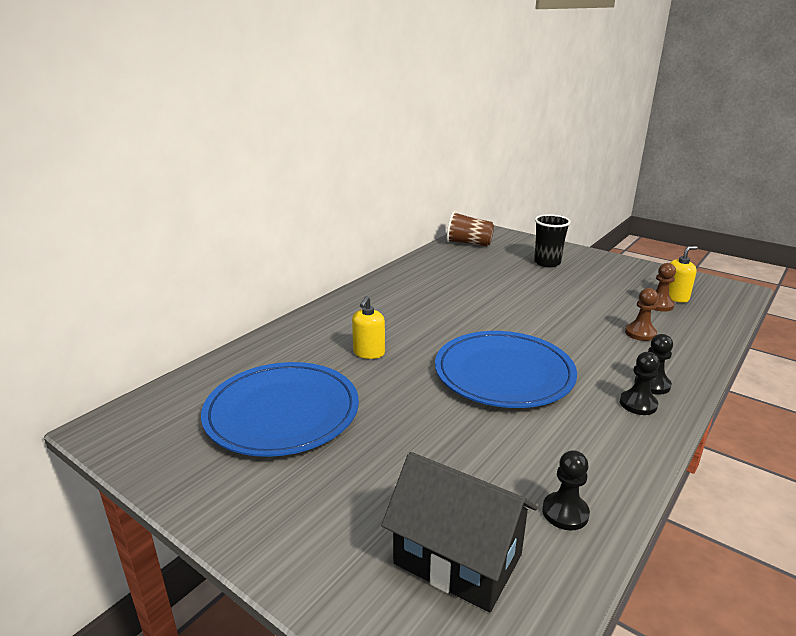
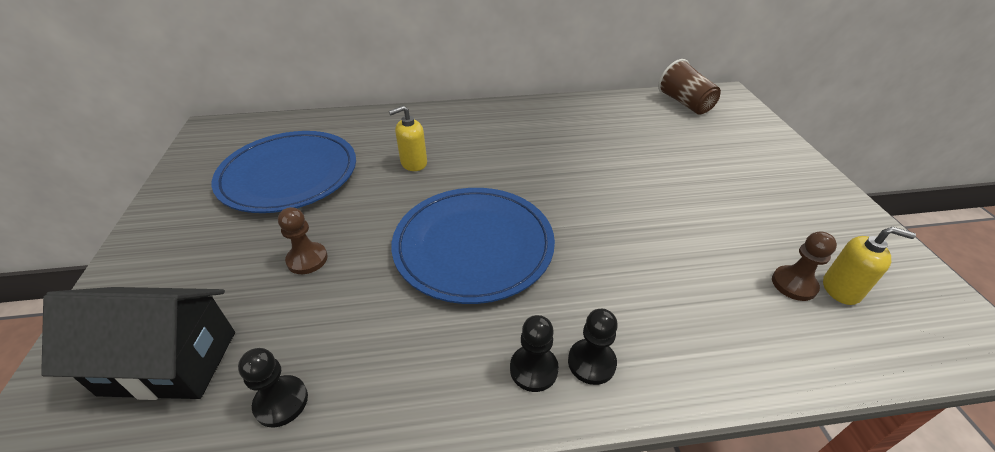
camera: 45 degrees right, 15 degrees up
black house [381,452,538,612] -> black house turned 75 degrees counterclockwise [41,287,235,400]
black cup [534,214,571,267] -> none
brown pawn [625,288,658,341] -> brown pawn moved to [278,207,328,274]

